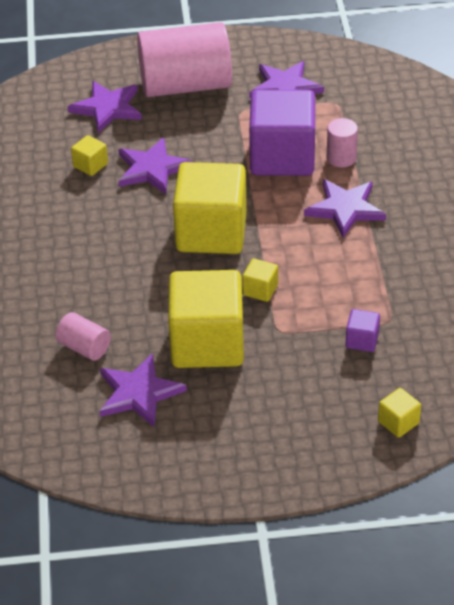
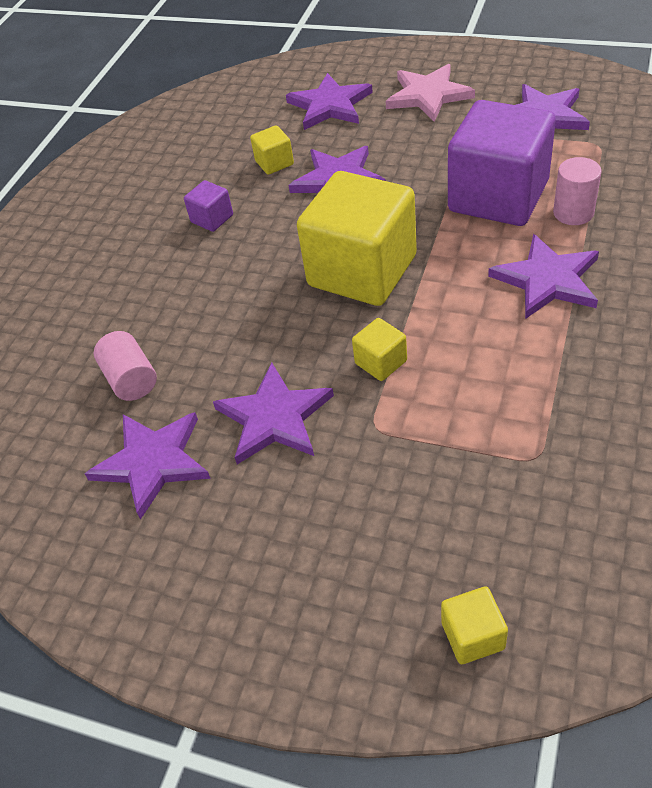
camera: 30 degrees right, 5 degrees up
pink cylinder [137,22,232,97] -> pink star [385,64,475,122]
yellow cube [168,270,244,368] -> purple star [213,363,334,464]
purple cube [346,309,380,352] -> purple cube moved to [184,180,233,232]

